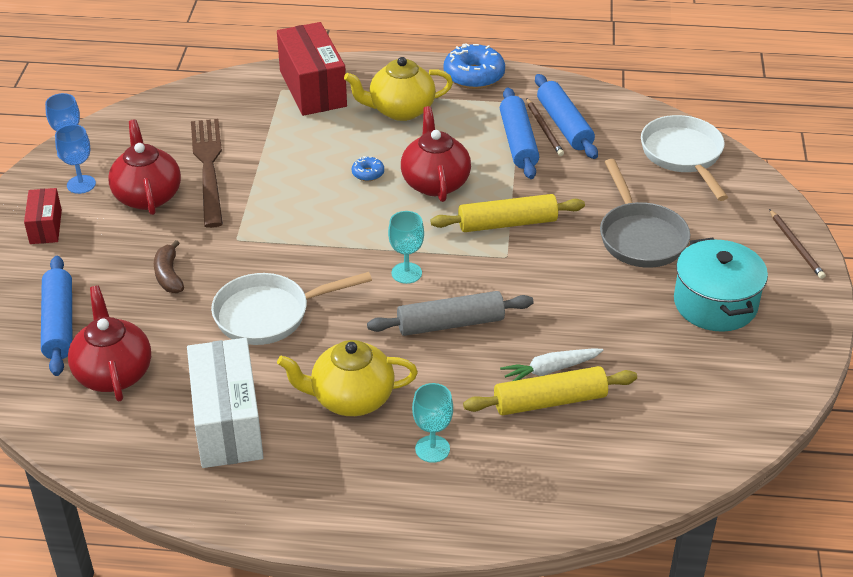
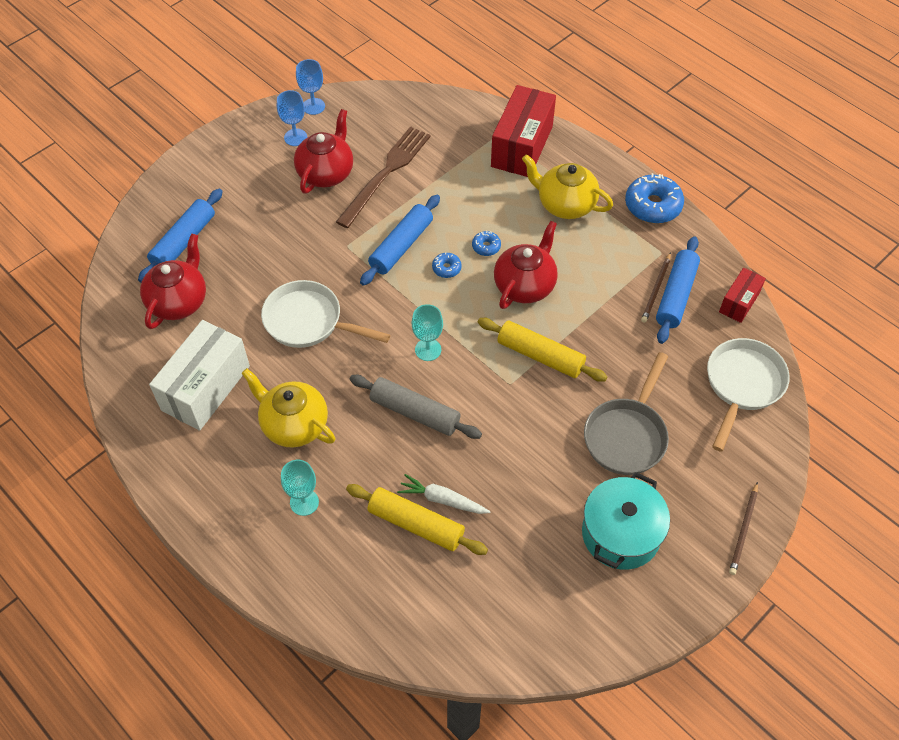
camera: 40 degrees right, 15 degrees up
red box [24,188,62,244] -> red box moved to [719,268,766,323]
brown banana [154,240,184,293] -> none
blue rolling pin [500,88,539,179] -> blue rolling pin moved to [360,195,440,286]
none -> blue donut [432,252,461,278]

